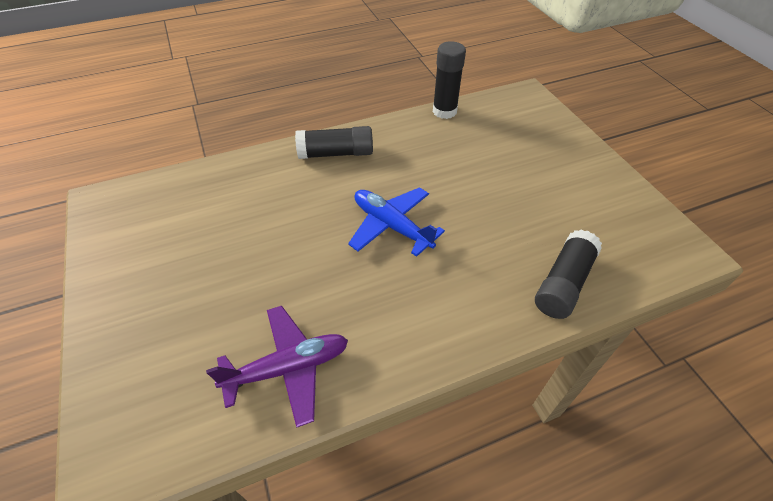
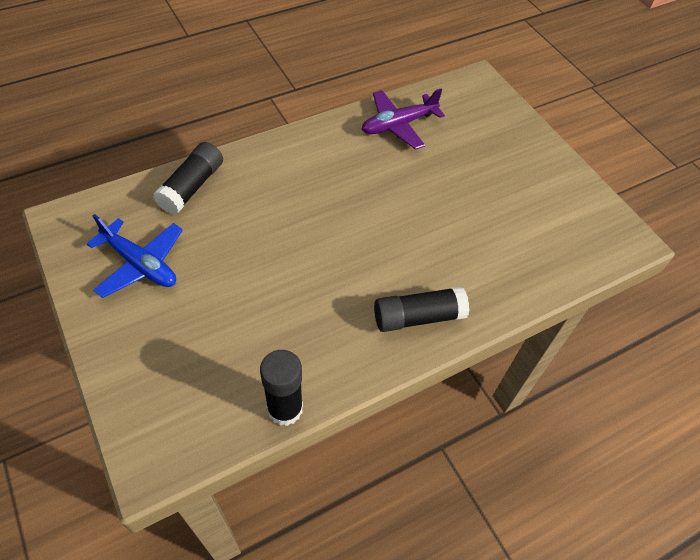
camera: 170 degrees right, 5 degrees up
blue plane [348,187,445,257] -> blue plane moved to [86,214,183,298]

